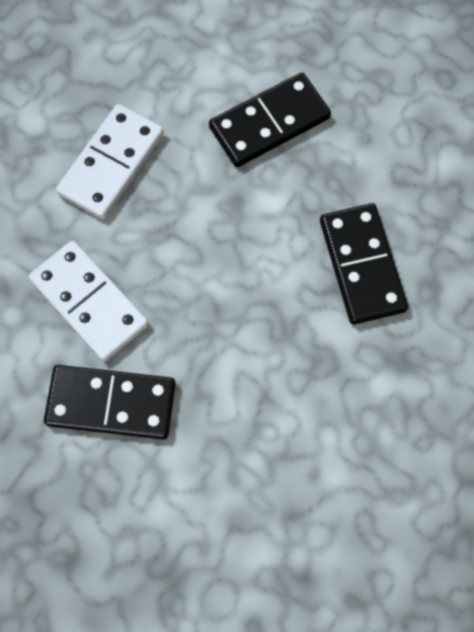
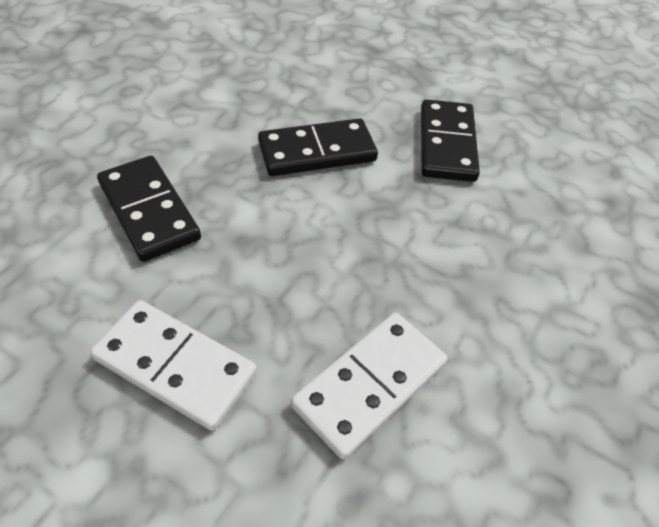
camera: 95 degrees left, 20 degrees down
black domino [44,365,176,440] -> black domino moved to [421,99,480,182]

